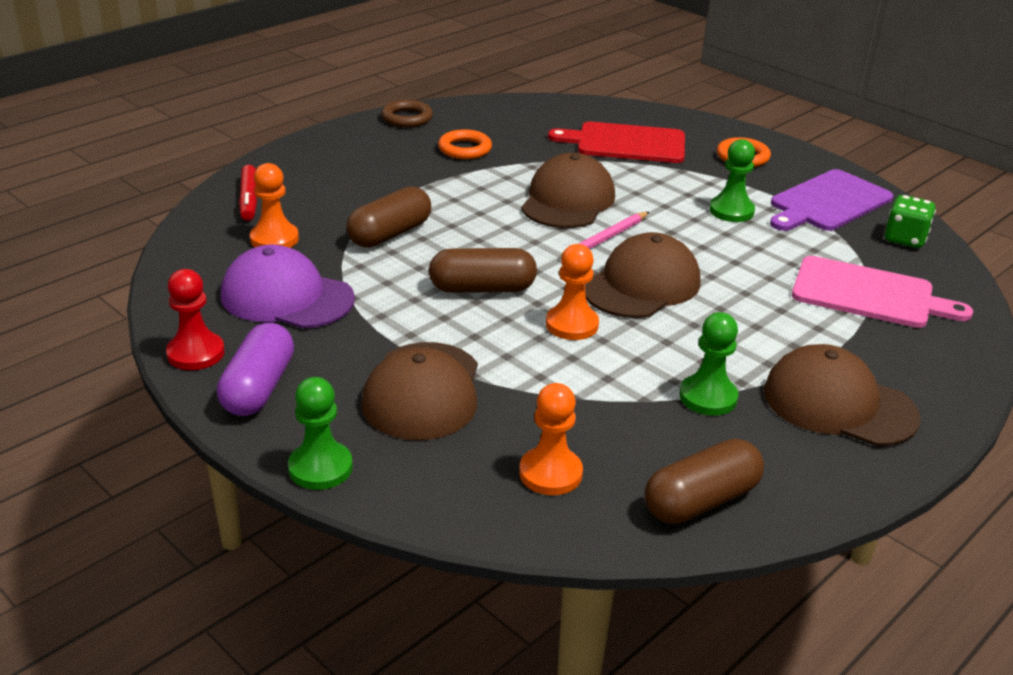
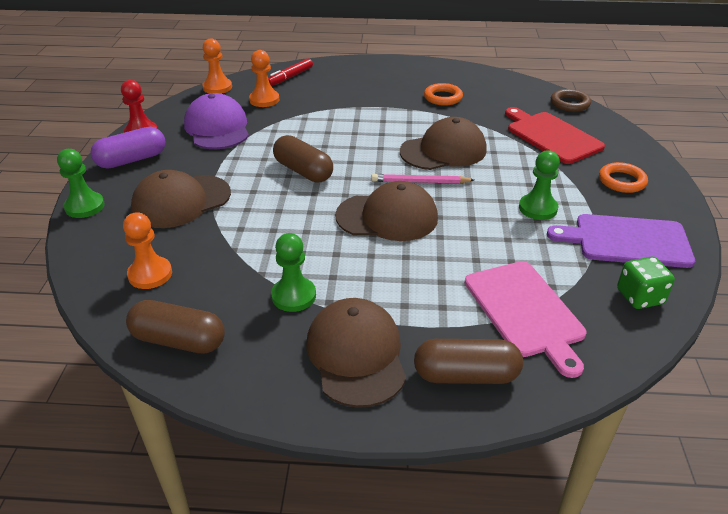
camera: 50 degrees right, 5 degrees up
brown capsule [346,186,431,248] -> brown capsule moved to [414,339,523,384]
brown ring [382,100,433,127] -> brown ring moved to [551,89,591,112]
orange pawn [546,244,599,340] -> orange pawn moved to [202,38,232,94]

